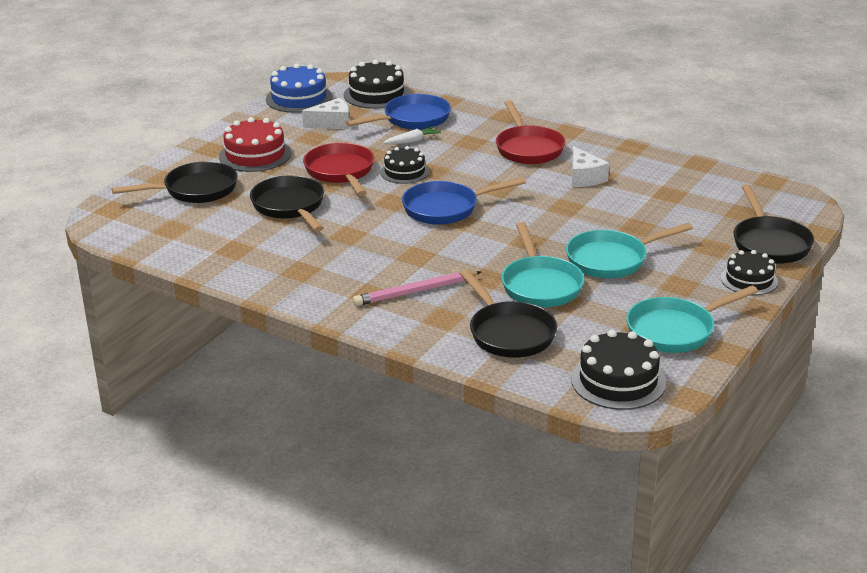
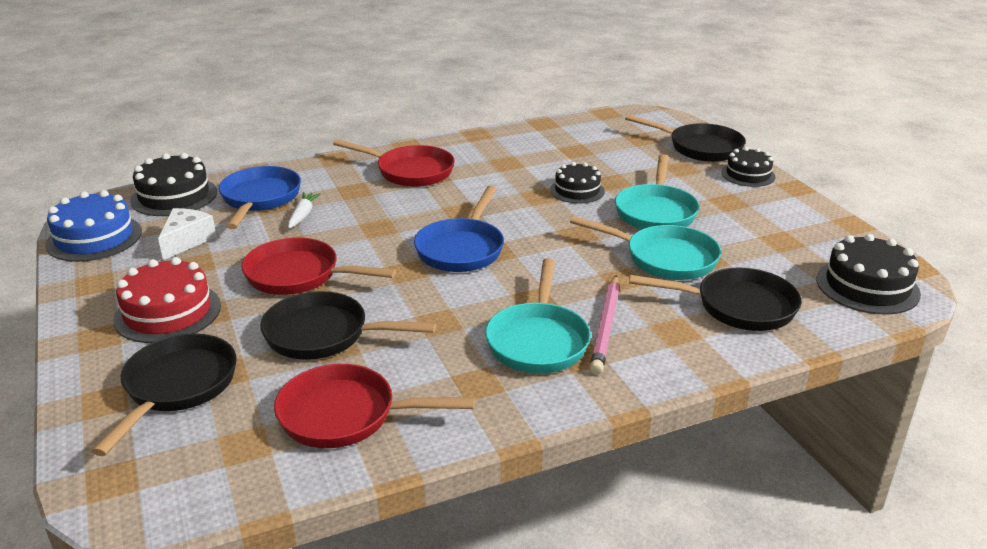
camera: 55 degrees left, 0 degrees up
black cake [380,146,429,184] -> black cake moved to [550,162,605,203]
white cheese [572,146,609,187] -> none
turquoise pan [626,286,758,353] -> turquoise pan moved to [485,258,591,373]
none -> red pan [274,364,475,448]

